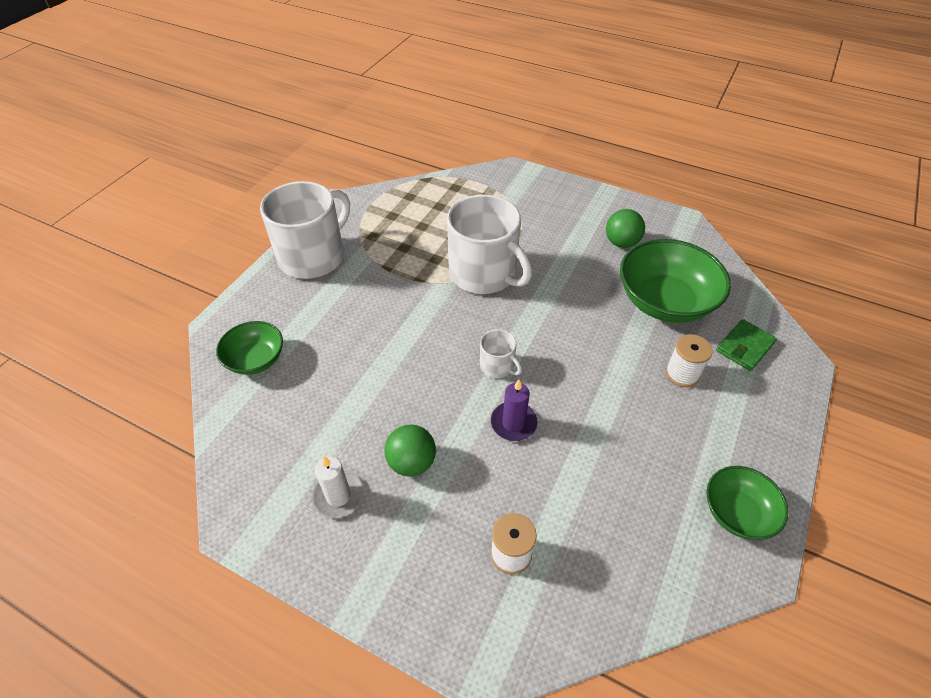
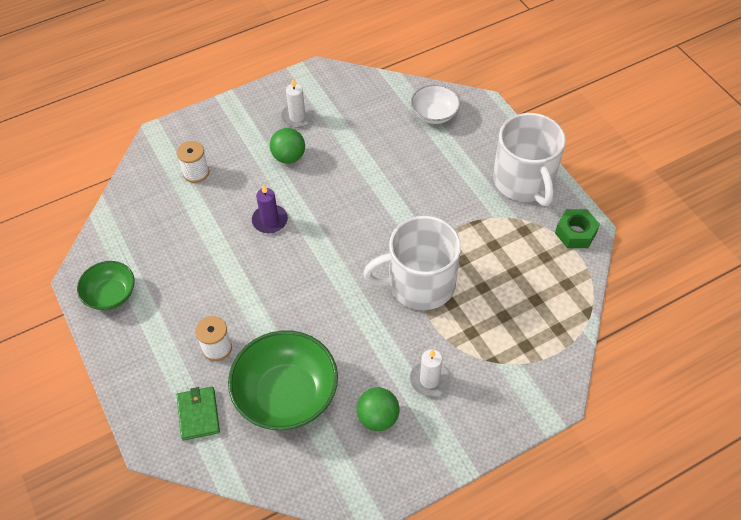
camera: 125 degrees right, 5 degrees up
green bowl [216,321,283,375] -> white bowl [411,84,460,124]
white mug [480,329,522,378] -> none
none -> white candle [410,349,450,397]
none -> green nut [555,209,600,248]

